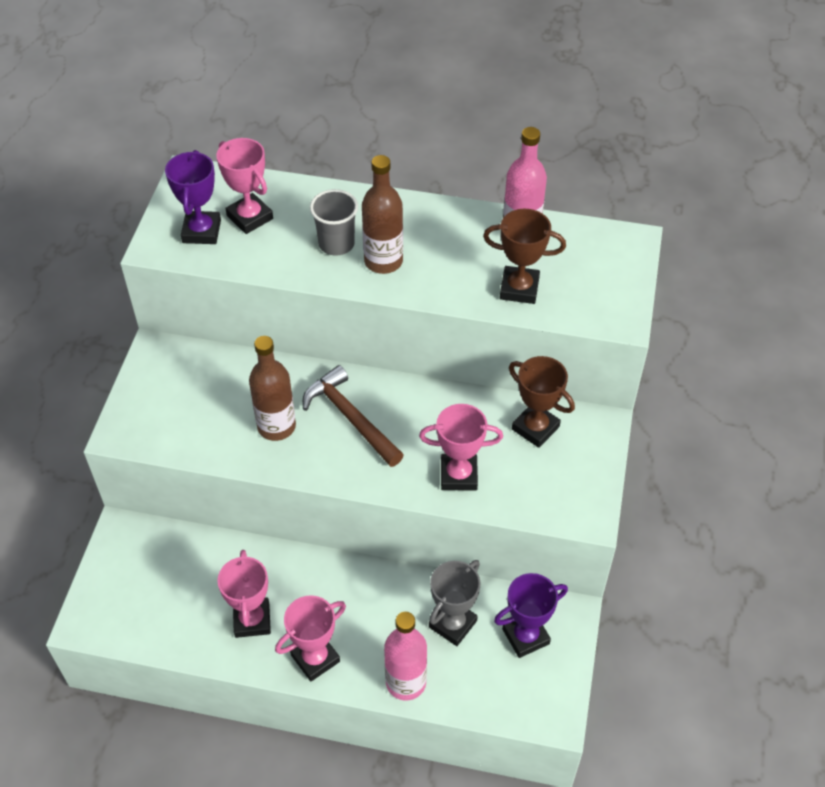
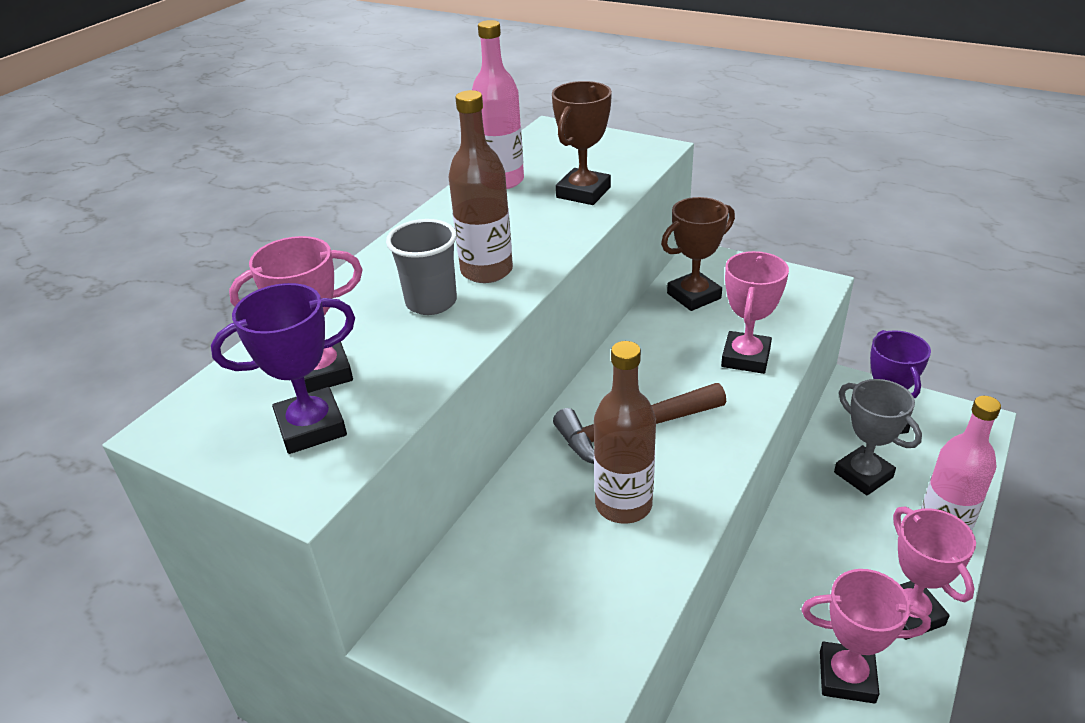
camera: 70 degrees left, 15 degrees down
purple trophy [165,150,221,244] -> purple trophy turned 45 degrees counterclockwise [211,283,355,454]

